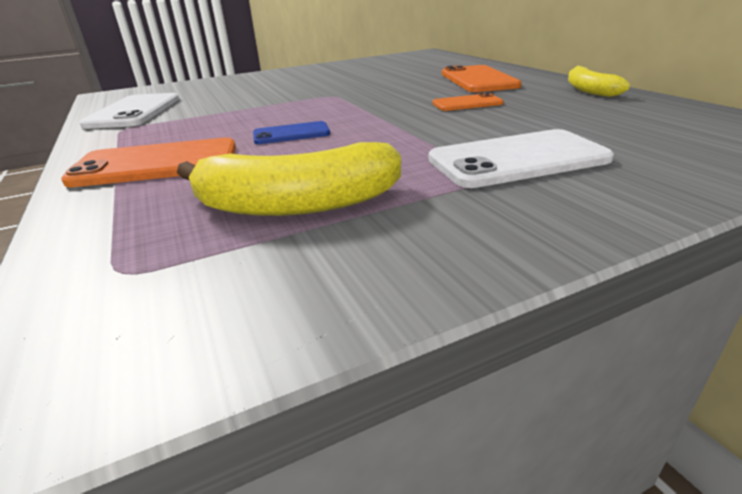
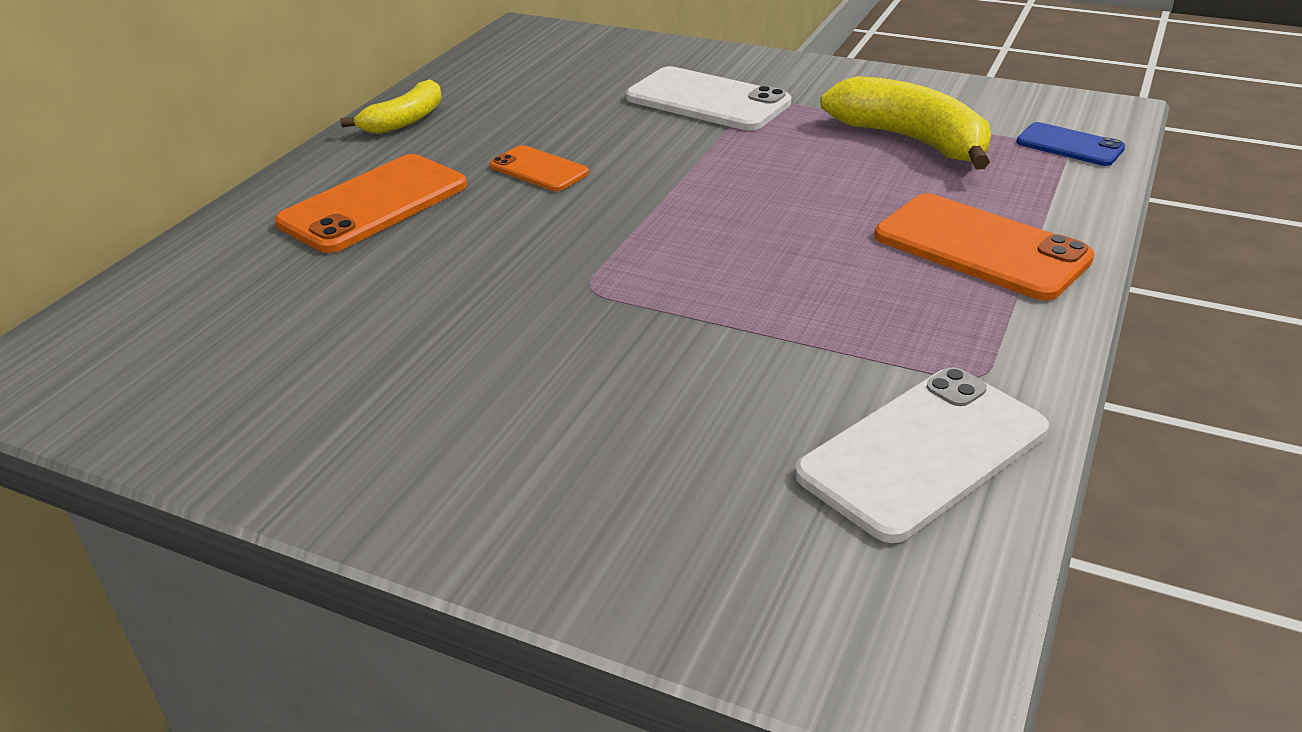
camera: 130 degrees left, 5 degrees up
blue phone [253,121,330,144] -> blue phone moved to [1016,122,1125,166]

